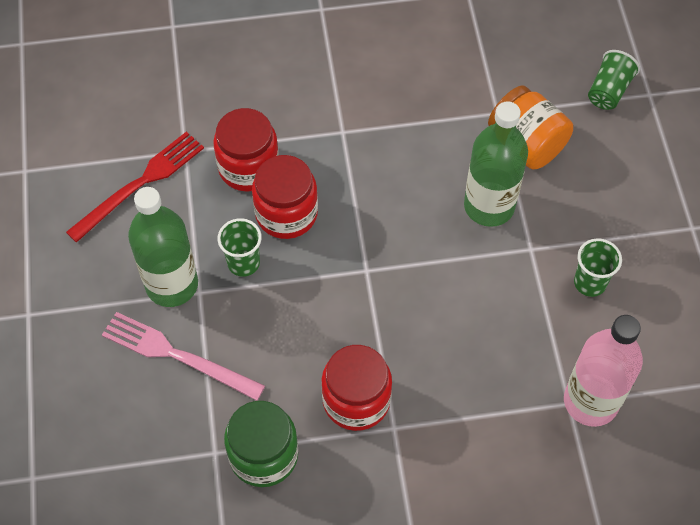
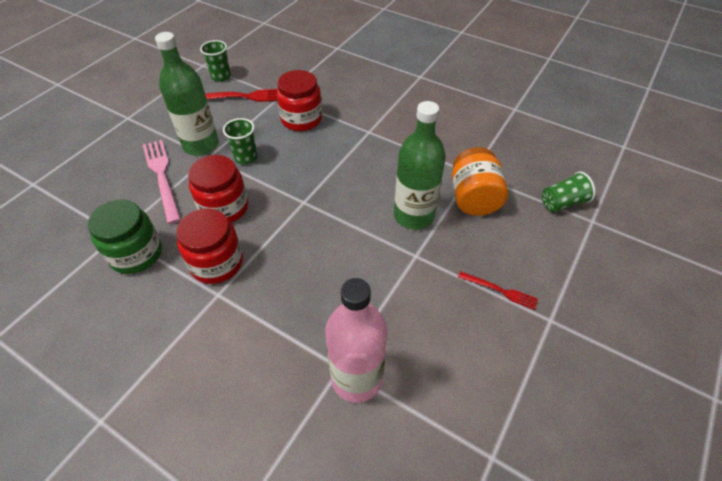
camera: 40 degrees right, 10 degrees down
red jar [252,155,318,239] -> red jar moved to [188,155,248,223]
green cup [574,238,622,297] -> green cup moved to [200,40,231,82]
none -> red fork [458,271,538,310]

